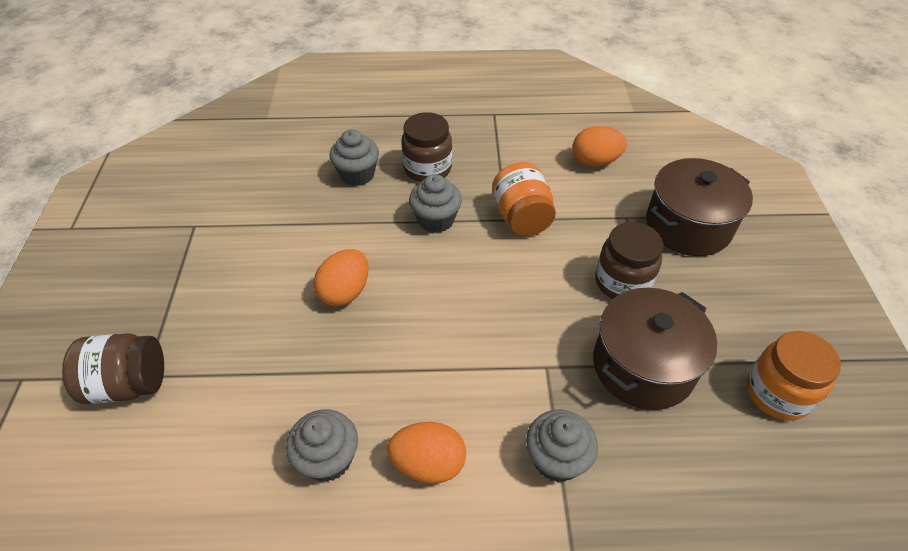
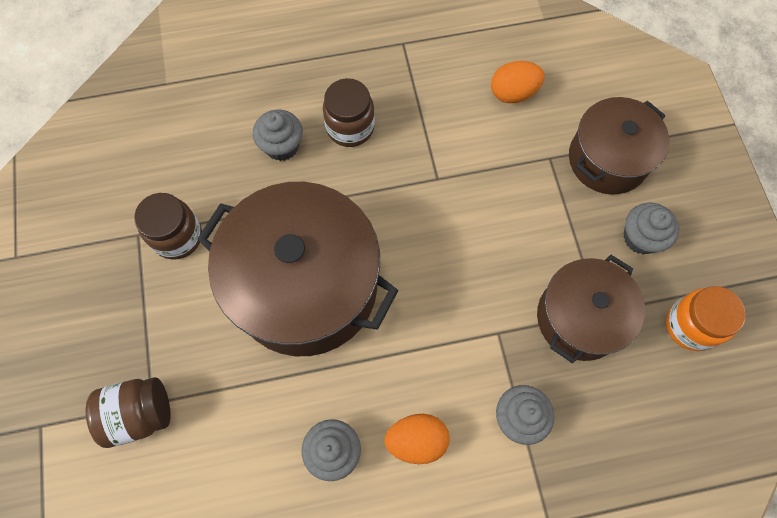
camera: 10 degrees left, 20 degrees up
orange egg [314,249,369,307] -> brown pot [197,182,399,356]
grey cupcake [409,174,462,233] -> grey cupcake moved to [623,203,679,254]
orange jar [492,162,556,236] -> none
brown jar [595,222,663,299] -> brown jar moved to [134,193,202,260]

